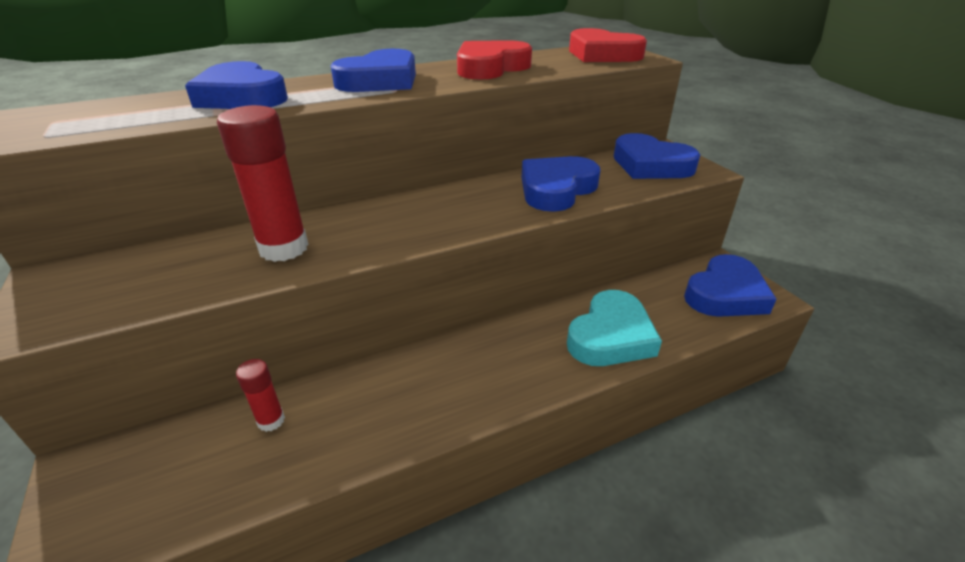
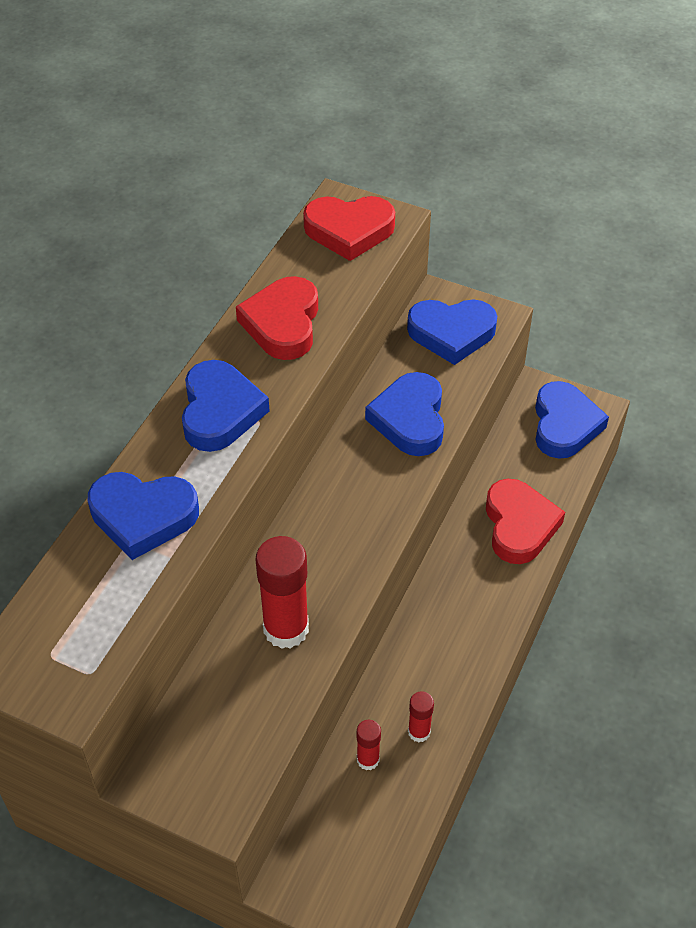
camera: 40 degrees left, 15 degrees up
turquoise heart [567,290,662,366] -> red heart [486,479,565,564]
none -> red glue stick [408,691,434,742]

